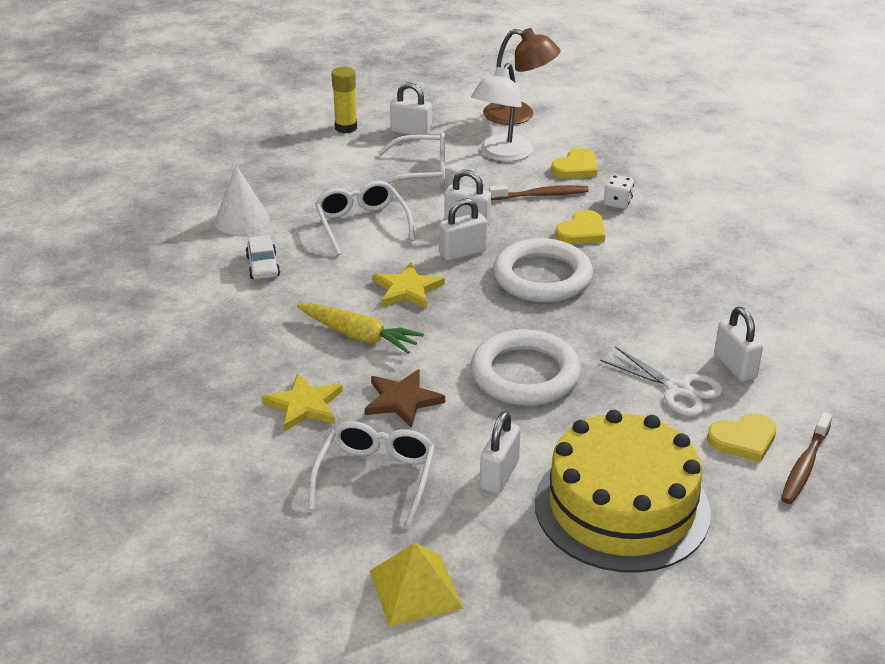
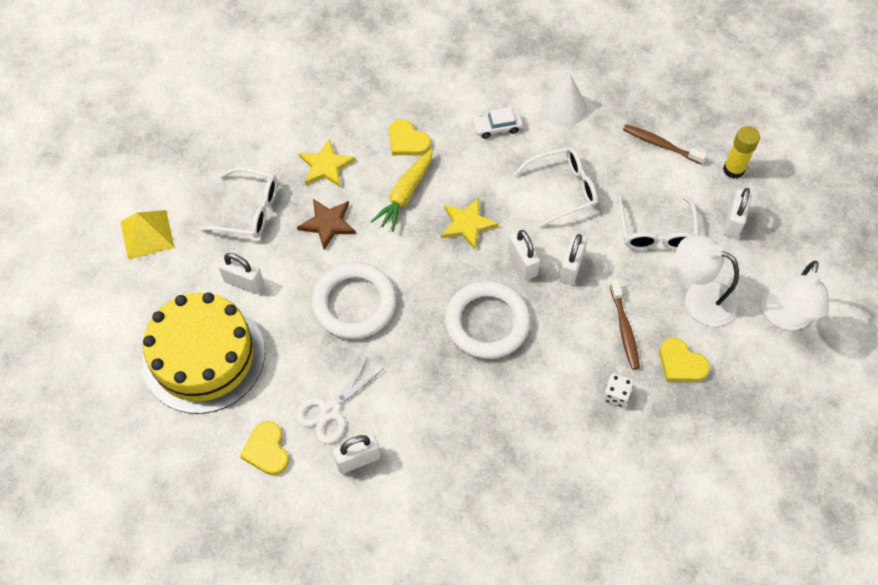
camera: 90 degrees right, 25 degrees up
brown lamp [483,28,561,125] -> white lamp [761,261,829,330]
yellow heart [555,210,605,244] -> yellow heart moved to [389,119,431,155]
brown toothbrush [781,412,833,504] -> brown toothbrush moved to [623,124,706,165]

